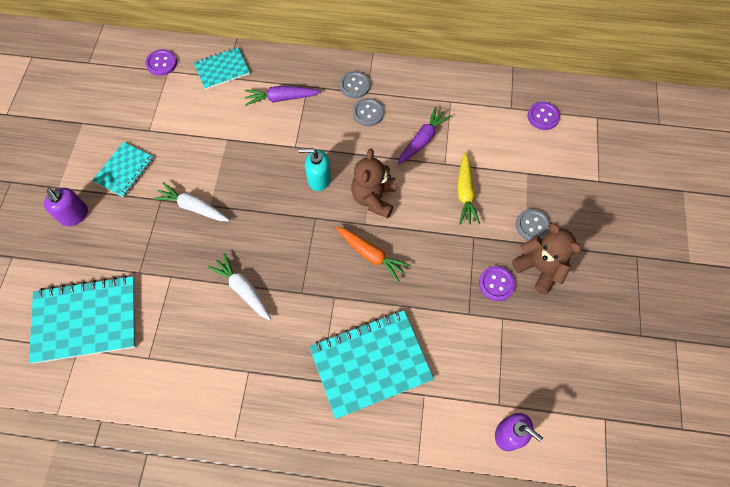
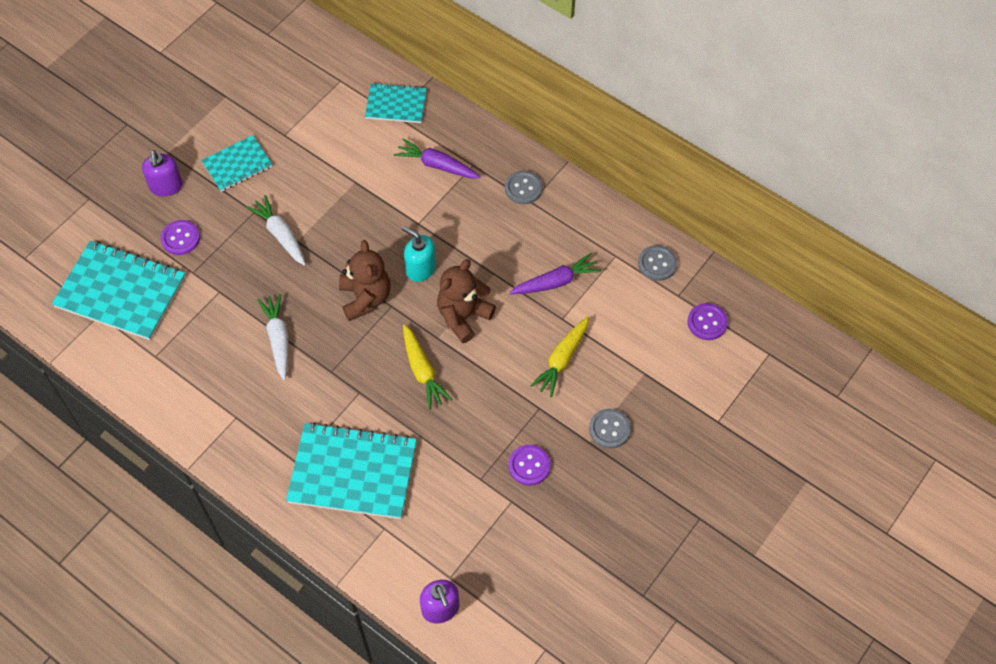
camera: 30 degrees right, 5 degrees down
purple button [146,49,177,76] -> purple button moved to [161,220,200,255]
orange carrot [336,227,411,282] -> yellow carrot [403,324,452,410]
grey button [353,98,384,126] -> grey button moved to [638,245,677,281]
brown teddy bear [512,223,581,295] -> brown teddy bear moved to [339,240,390,321]

